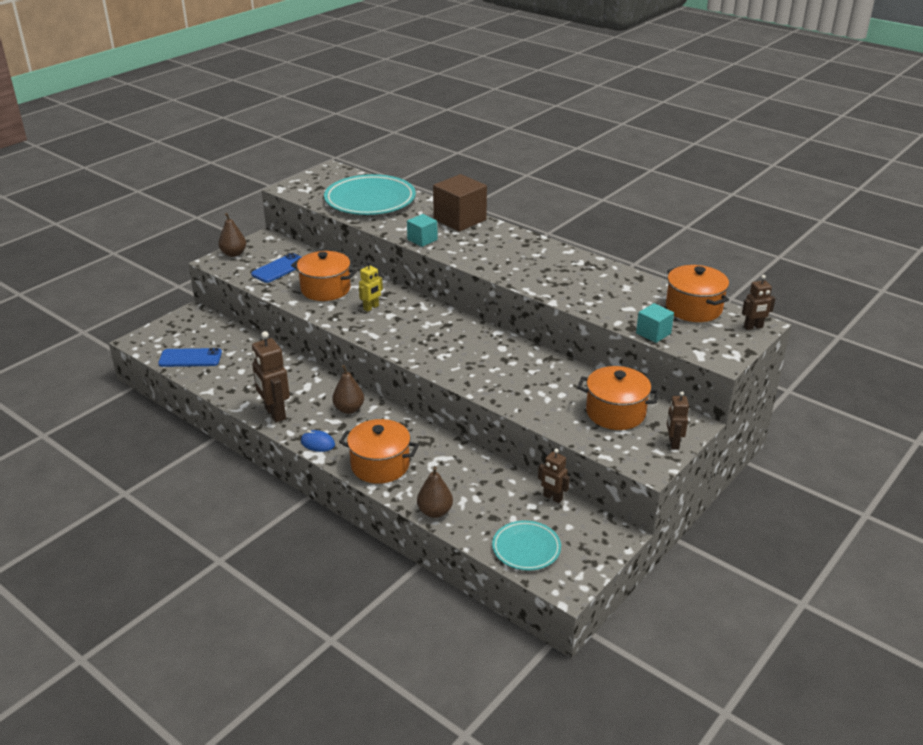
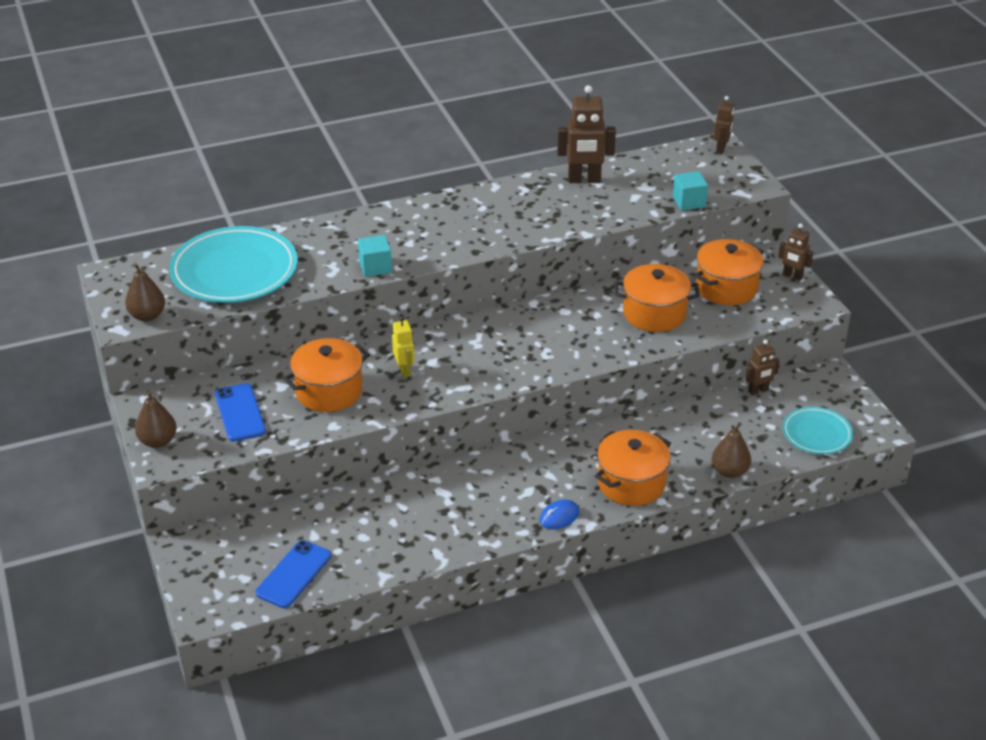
camera: 60 degrees left, 5 degrees up
brown robot [252,331,290,422] -> brown robot moved to [557,85,616,183]
brown pear [332,365,364,414] -> brown pear moved to [125,263,165,321]
brown cube [433,174,487,232] -> none
orange pot [666,265,729,322] -> orange pot moved to [614,264,700,332]

